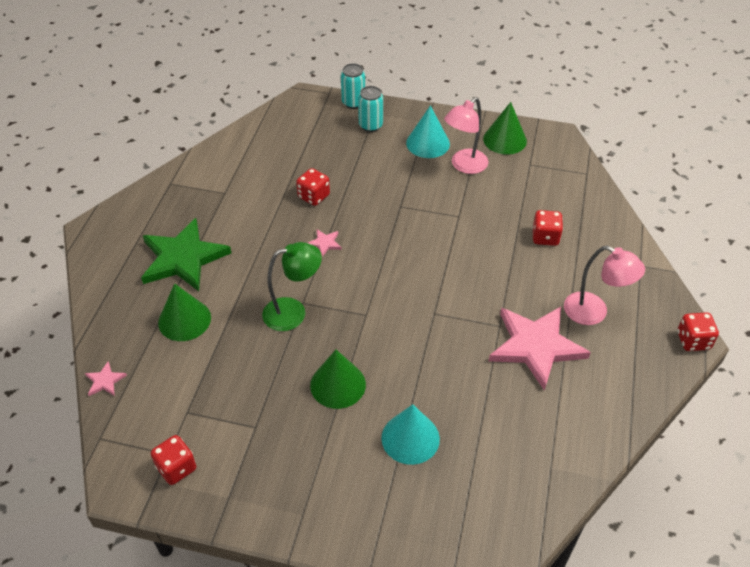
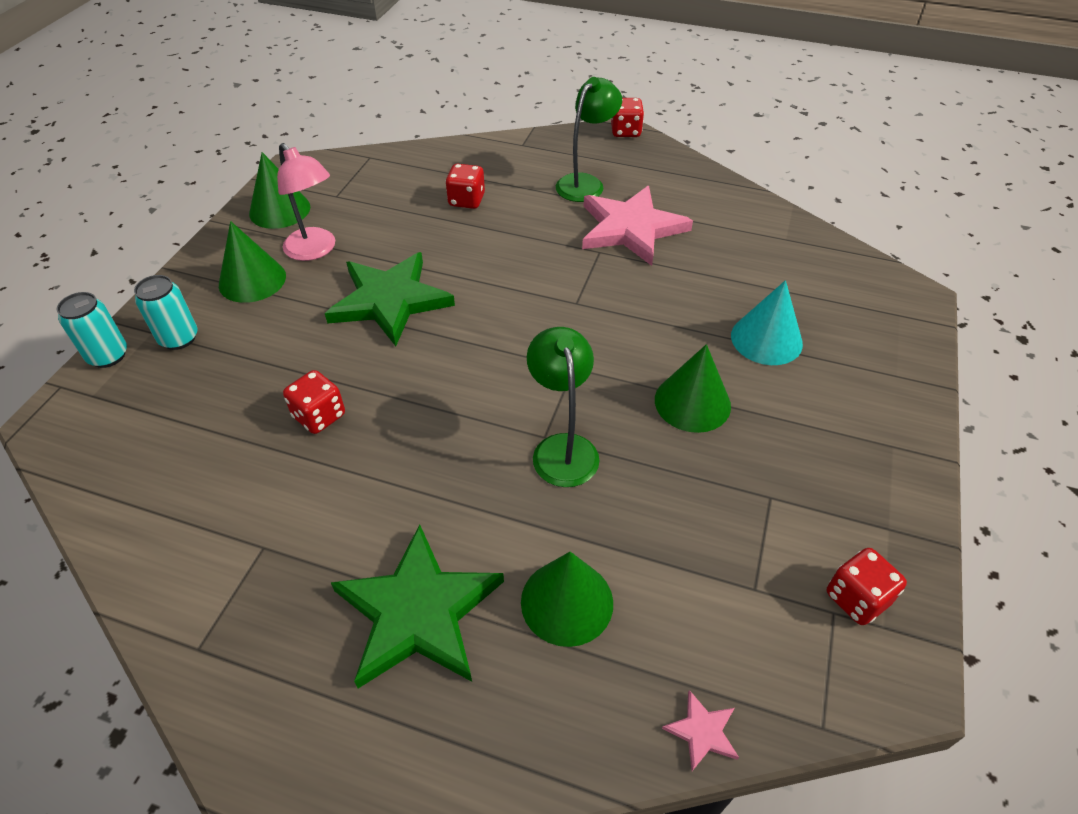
camera: 85 degrees left, 0 degrees up
pink star [308,229,342,257] -> none
turquoise cone [406,105,450,158] -> green cone [219,221,286,303]
pink lamp [564,246,645,325] -> green lamp [556,77,622,202]
none -> green star [325,252,455,346]

